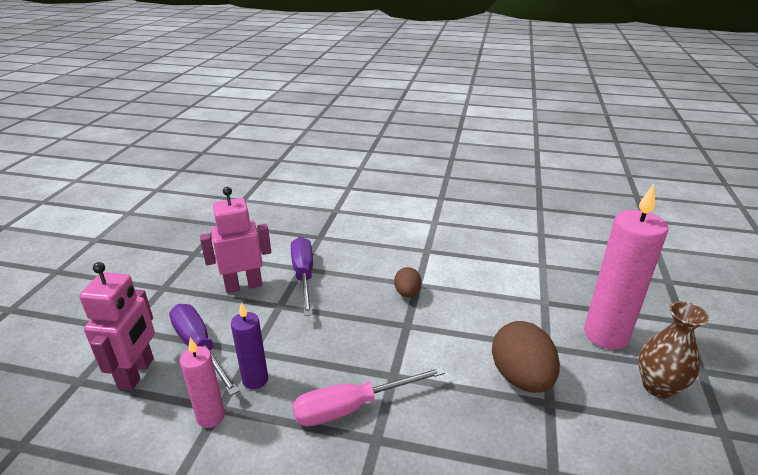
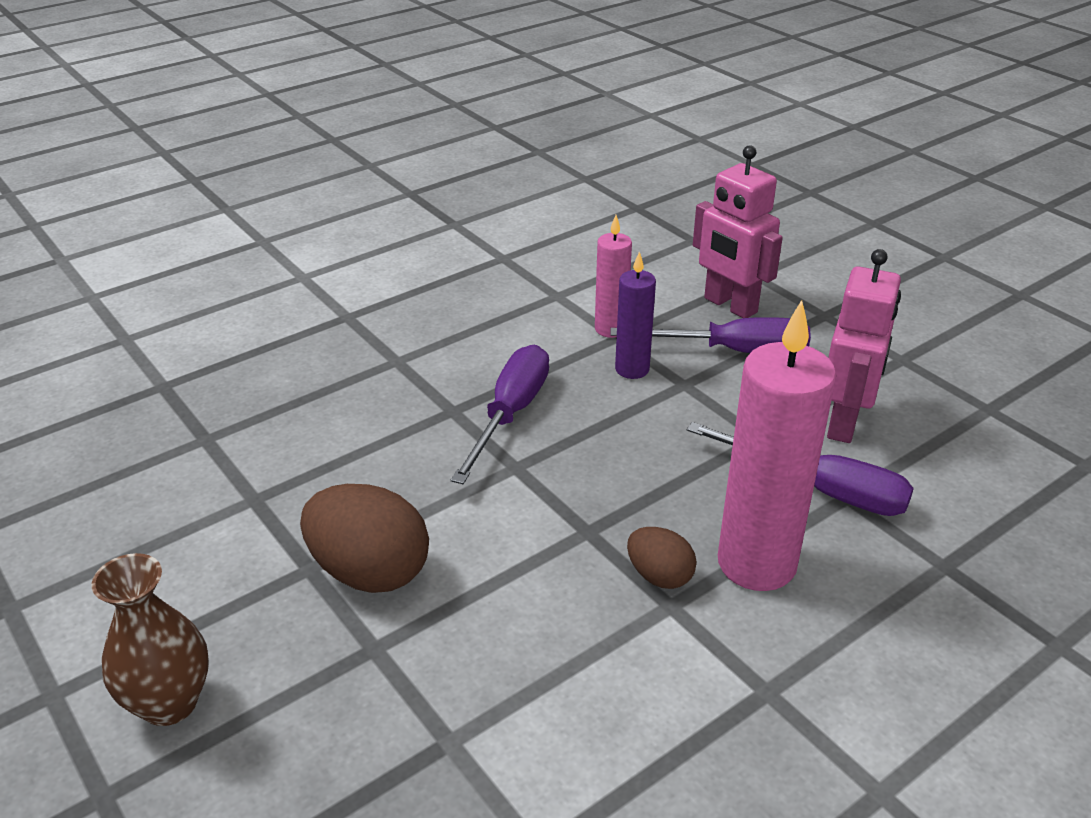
camera: 130 degrees right, 5 degrees up
pink screwdriver [292,367,445,427] -> purple screwdriver [451,344,549,484]
pink candle [584,184,668,350] -> pink candle moved to [718,300,837,591]

